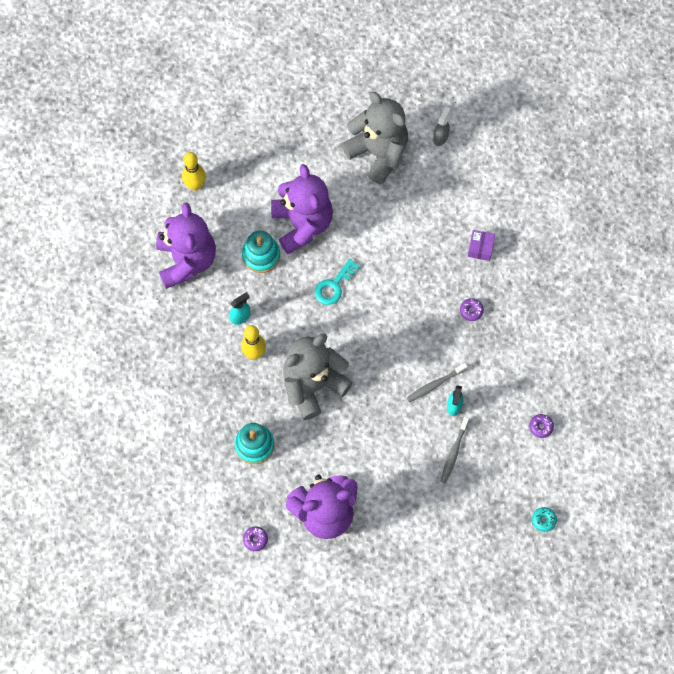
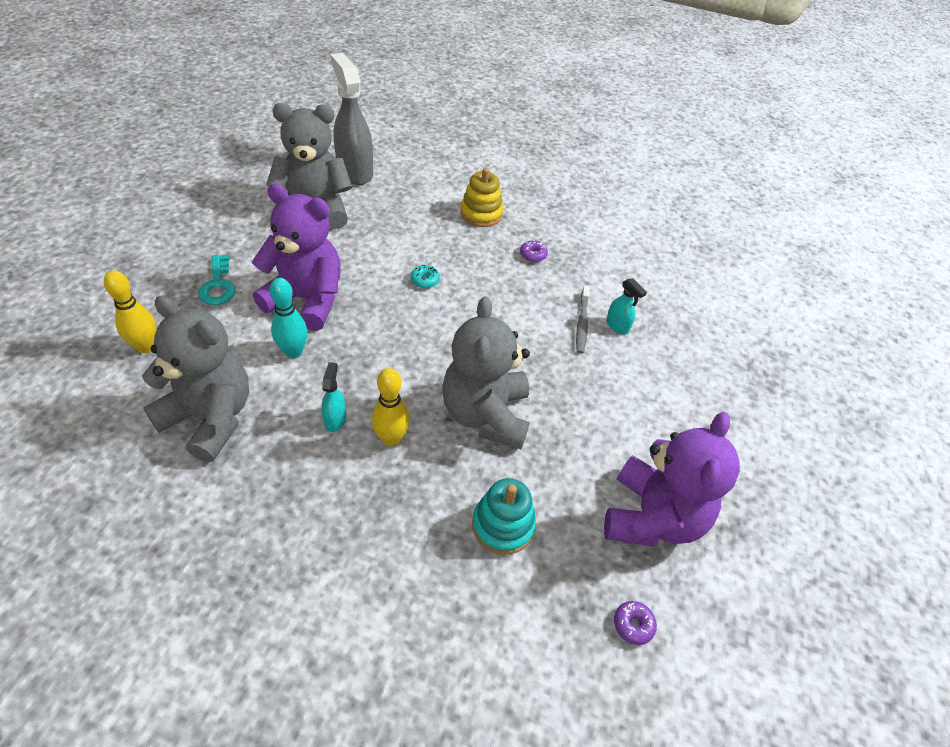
camera: 55 degrees left, 20 degrees down
purple teddy bear [156,202,216,289] -> grey teddy bear [142,296,249,462]
turquoise stacking toy [242,230,280,273] -> turquoise bowling pin [270,278,308,358]
turquoise key [315,259,360,305] -> turquoise key moved to [199,255,236,305]
grey spray bottle [433,107,450,146] -> grey spray bottle [330,53,373,185], size x2.19
grey toothbrush [441,417,469,483] -> none
purple box [468,230,495,261] -> yellow stacking toy [460,168,504,227]
purple donut [529,414,554,438] -> none
turquoise donut [532,507,557,532] -> turquoise donut moved to [411,265,440,288]

